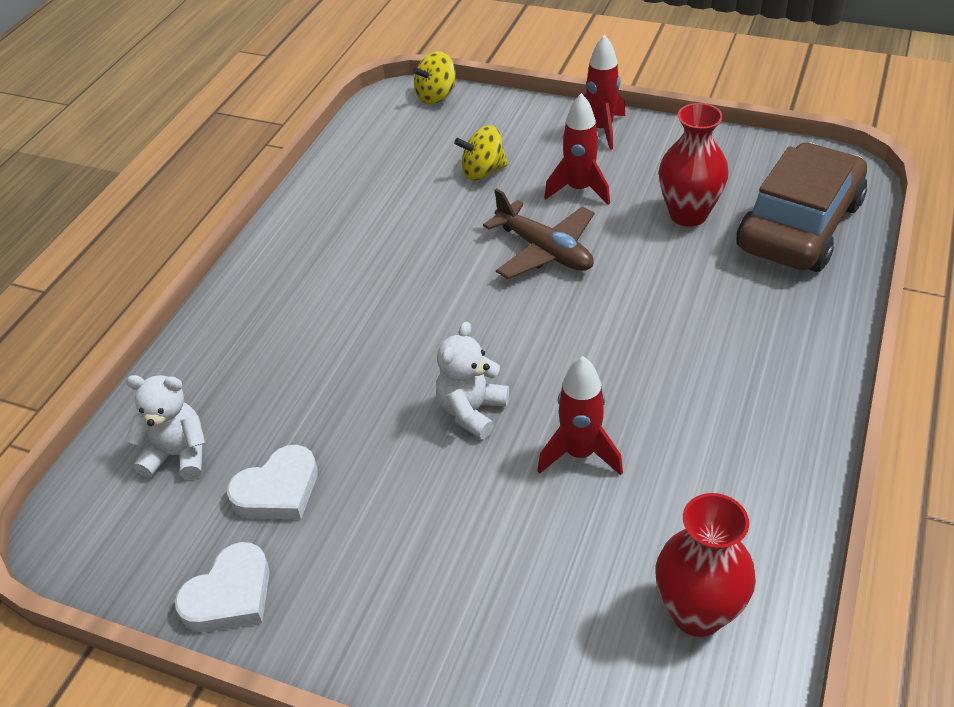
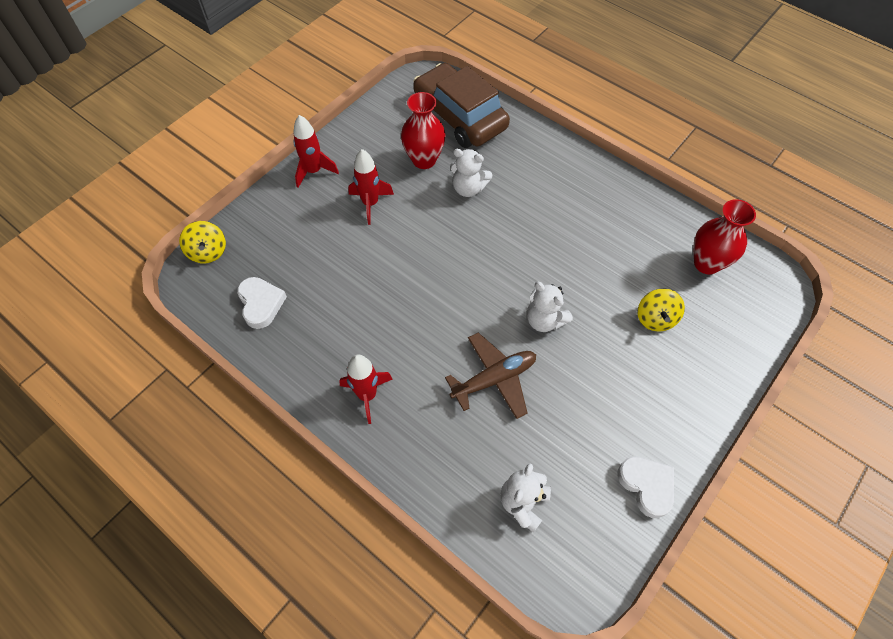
camera: 75 degrees left, 15 degrees up
white heart [227,445,318,519] -> white heart moved to [237,277,287,329]
yellow spinning top [454,125,508,180] -> yellow spinning top moved to [637,289,685,332]
brown plane [483,188,595,279] -> brown plane moved to [445,333,536,419]
red rocket [537,356,623,475] -> red rocket moved to [339,355,393,424]
none -> white teddy bear [450,149,492,197]

